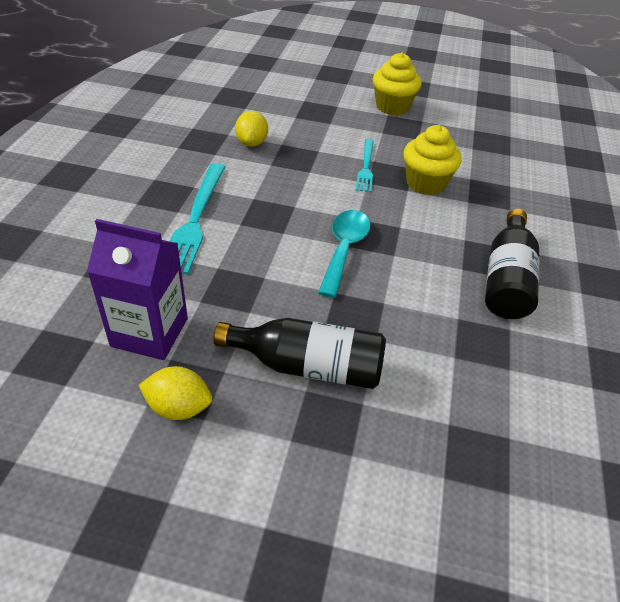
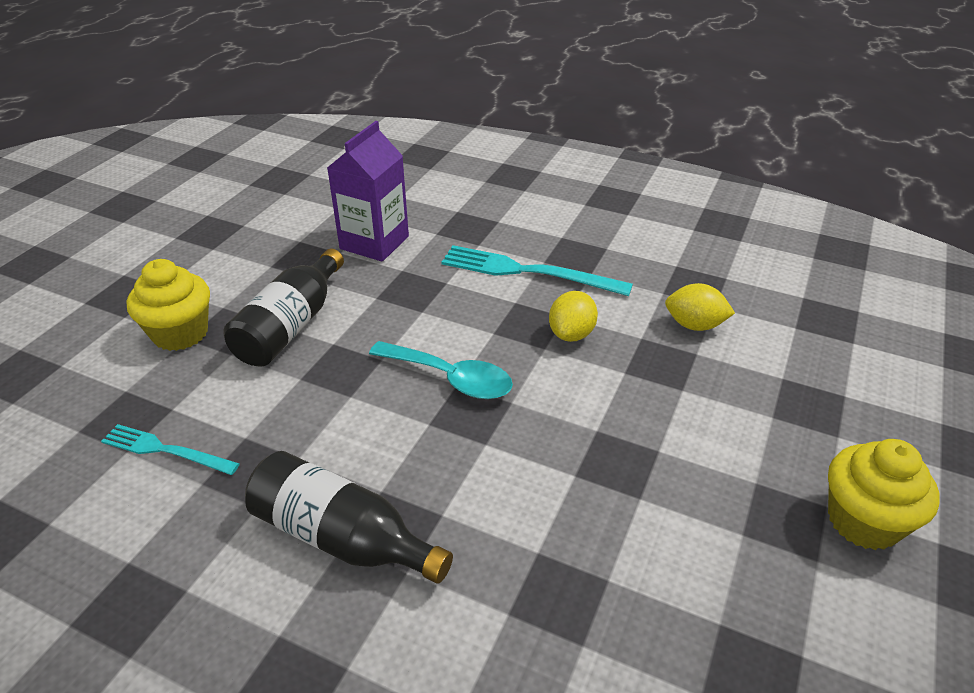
camera: 105 degrees right, 5 degrees down
yellow lemon [139,366,212,420] -> yellow lemon moved to [549,291,598,342]
turquoise fork [356,139,374,192] -> turquoise fork moved to [101,424,240,475]
yellow cupcake [403,125,462,195] -> yellow cupcake moved to [127,259,210,351]

